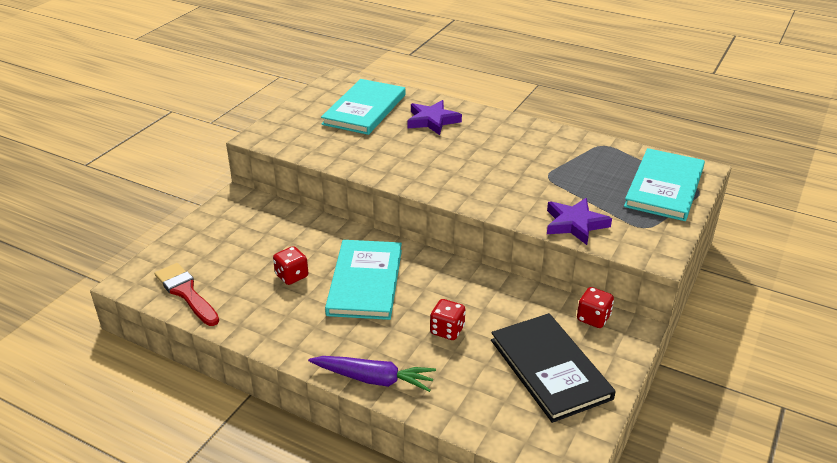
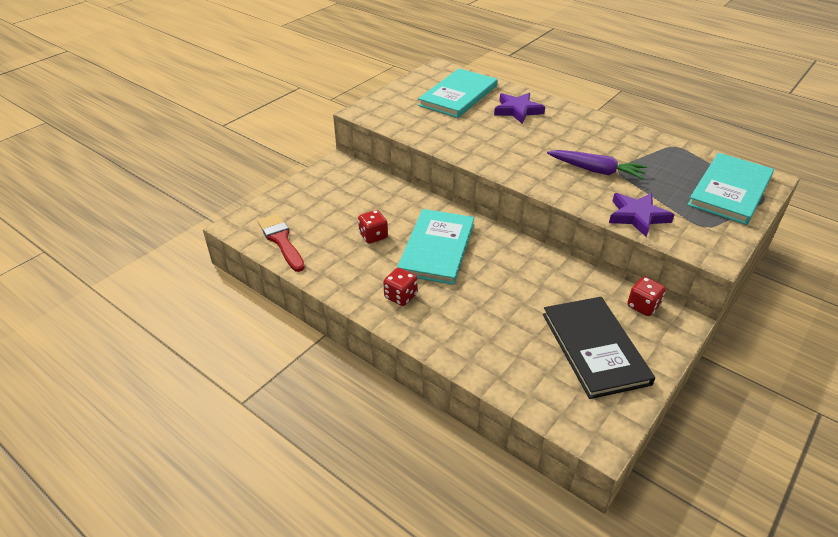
camera: 10 degrees right, 5 degrees up
purple carrot [308,356,436,392] -> purple carrot moved to [547,150,647,179]
red dice [430,299,466,340] -> red dice moved to [383,268,417,306]

